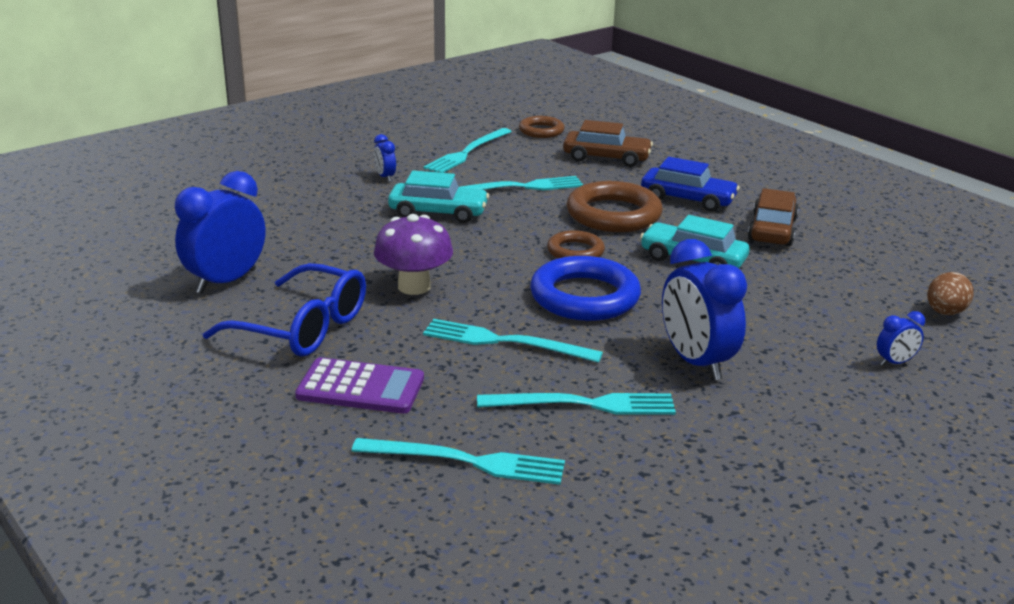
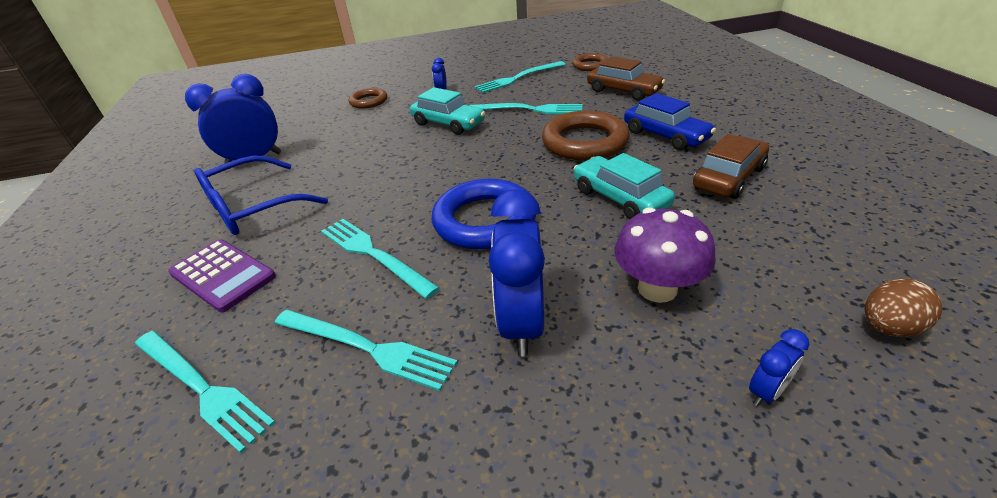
camera: 30 degrees right, 10 degrees up
blue glasses [203,263,366,356] -> blue glasses turned 90 degrees clockwise [194,156,328,235]
purple mushroom [374,214,453,295] -> purple mushroom moved to [614,207,716,303]
brown ring [547,230,605,259] -> brown ring moved to [349,88,387,109]
blue clock [877,311,925,366] -> blue clock turned 45 degrees counterclockwise [749,329,809,406]

